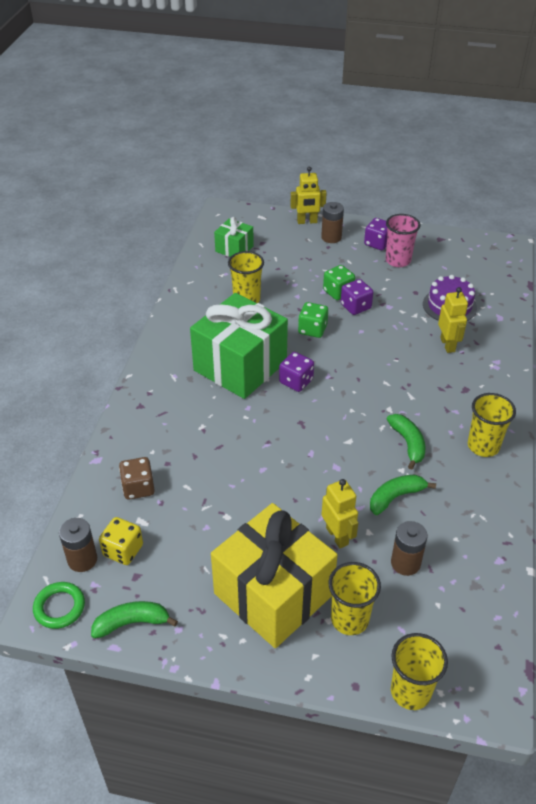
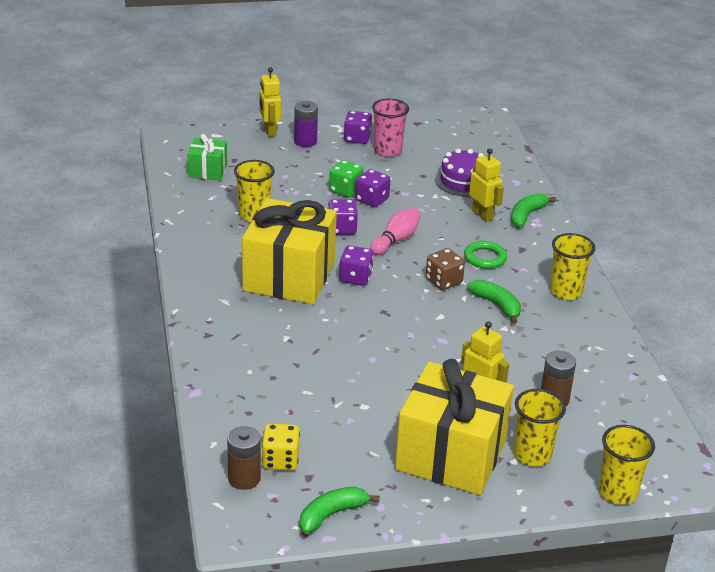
camera: 25 degrees left, 10 degrees down
green ring [33,582,85,629] -> green ring moved to [464,241,507,269]
brown dice [119,457,155,500] -> brown dice moved to [426,248,465,290]
green gift [190,293,288,399] -> yellow gift [242,198,337,304]
yellow robot [290,167,326,224] -> yellow robot turned 105 degrees clockwise [259,67,281,137]
green dice [298,302,328,338] -> purple dice [328,199,358,235]
brown battery [321,202,344,243] -> purple battery [294,101,318,147]
green banana [370,475,436,515] -> green banana moved to [511,193,556,228]
none -> pink bowling pin [370,208,421,255]

